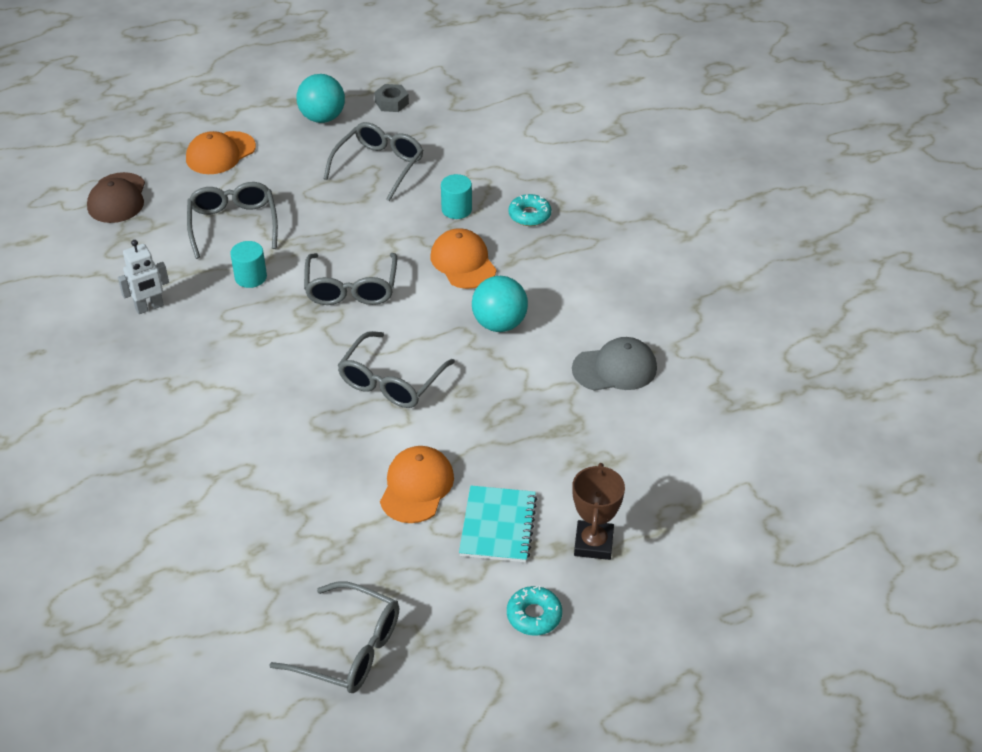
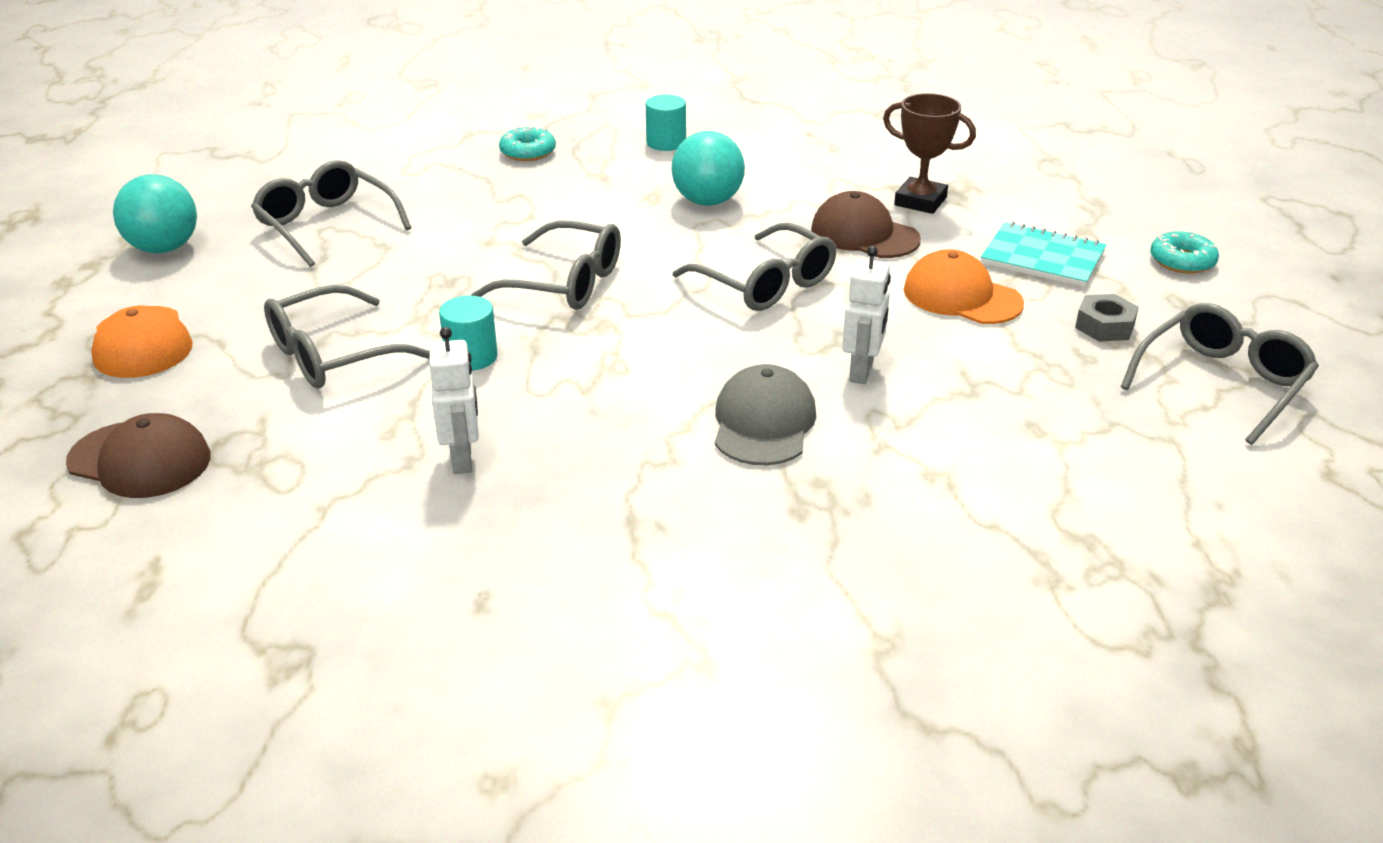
camera: 70 degrees left, 10 degrees down
grey glasses [187,182,278,259] -> grey glasses turned 45 degrees counterclockwise [264,285,430,388]
grey nut [374,84,409,112] -> grey nut moved to [1075,294,1139,341]
orange cap [431,228,497,289] -> none
turquoise cylinder [441,174,472,219] -> turquoise cylinder moved to [646,95,686,151]
grey cap [572,337,657,391] -> grey cap moved to [715,364,816,465]
brown trophy [572,463,625,560] -> brown trophy moved to [883,93,976,214]
none -> brown cap [811,191,921,258]
none -> white robot [842,246,891,384]

